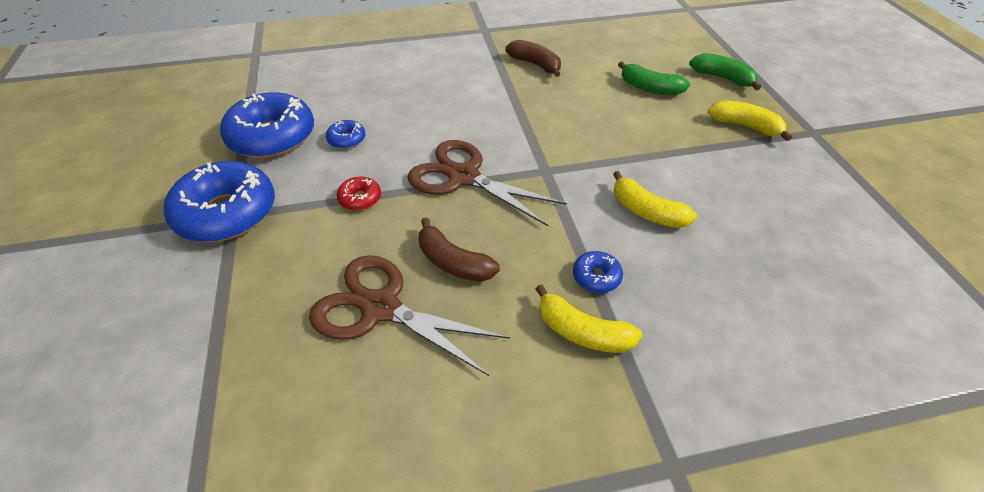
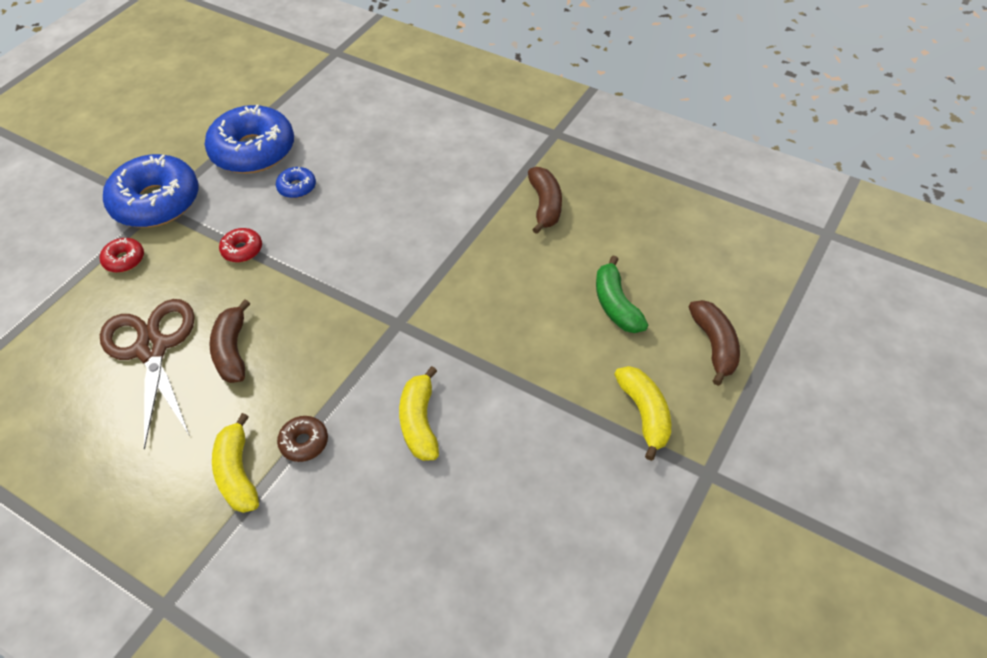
camera: 45 degrees right, 5 degrees up
brown scissors [407,140,567,226] -> none
blue donut [573,251,623,293] -> brown donut [277,416,328,462]
green banana [689,53,761,90] -> brown banana [688,300,740,386]
none -> red donut [100,238,144,273]

